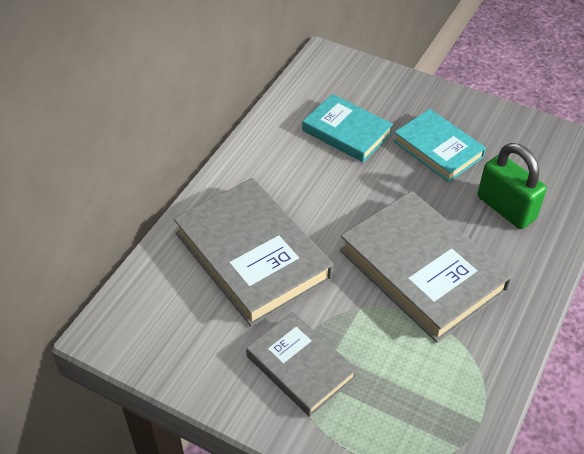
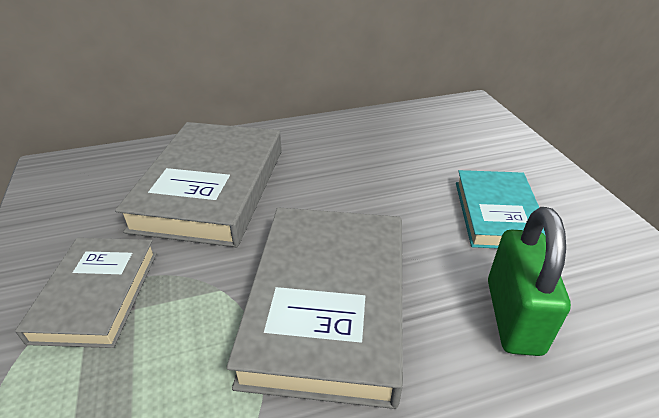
camera: 45 degrees right, 10 degrees down
turquoise book [302,94,393,162] -> none

